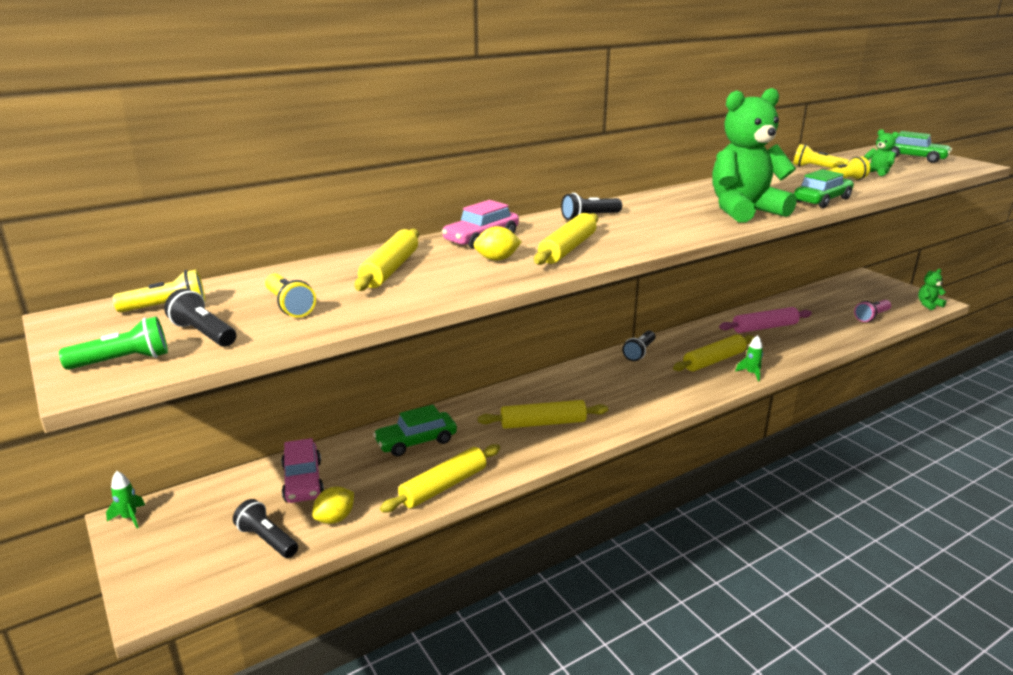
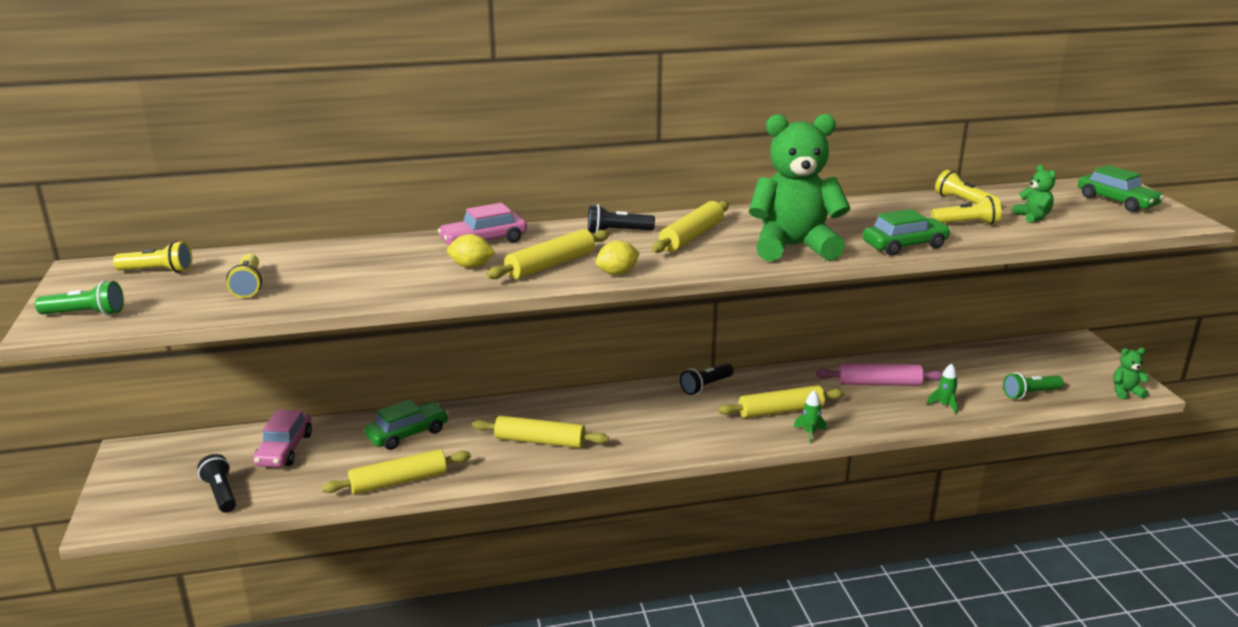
camera: 20 degrees right, 0 degrees up
green rocket [106,471,145,528] -> green rocket moved to [927,363,958,414]
black flashlight [164,289,236,347] -> none
yellow lemon [312,487,354,524] -> yellow lemon moved to [596,241,640,275]
yellow rolling pin [355,229,419,291] -> yellow rolling pin moved to [652,201,729,253]
green car [373,404,457,456] -> green car turned 150 degrees clockwise [364,399,448,450]
pink flashlight [854,300,891,322] -> green flashlight [1003,372,1063,399]

